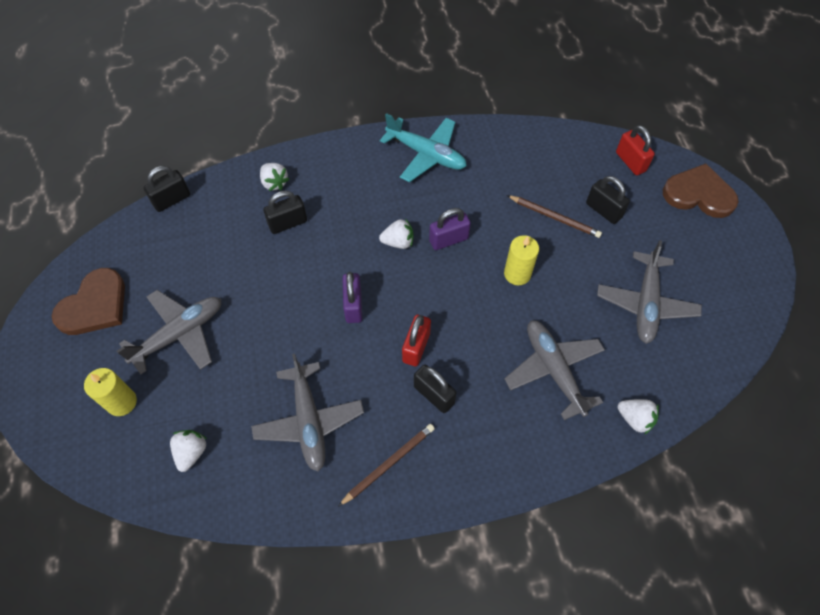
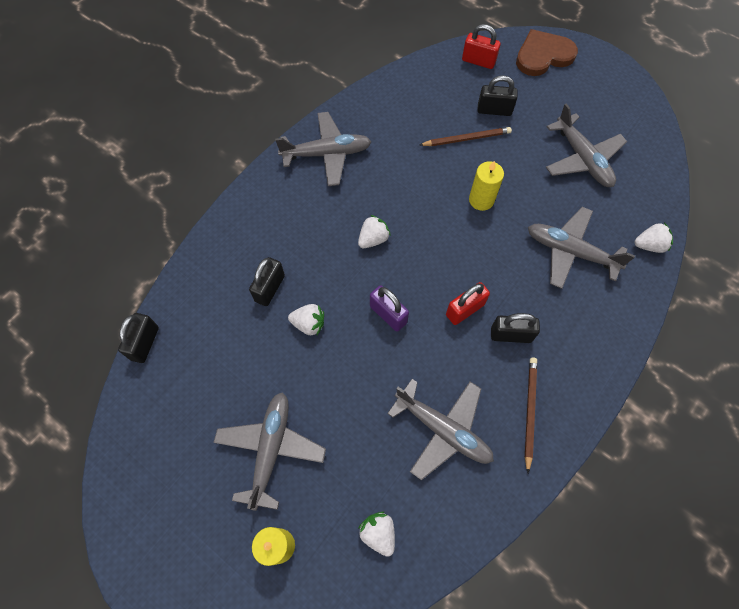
camera: 40 degrees left, 5 degrees up
brown heart [52,268,125,335] -> none
white strawberry [260,163,289,191] -> white strawberry moved to [288,304,324,335]
turquoise plane [380,113,467,182] -> grey plane [275,112,371,186]
red padlock [402,315,431,366] -> red padlock turned 75 degrees clockwise [446,282,490,325]
purple padlock [429,208,471,250] -> none

